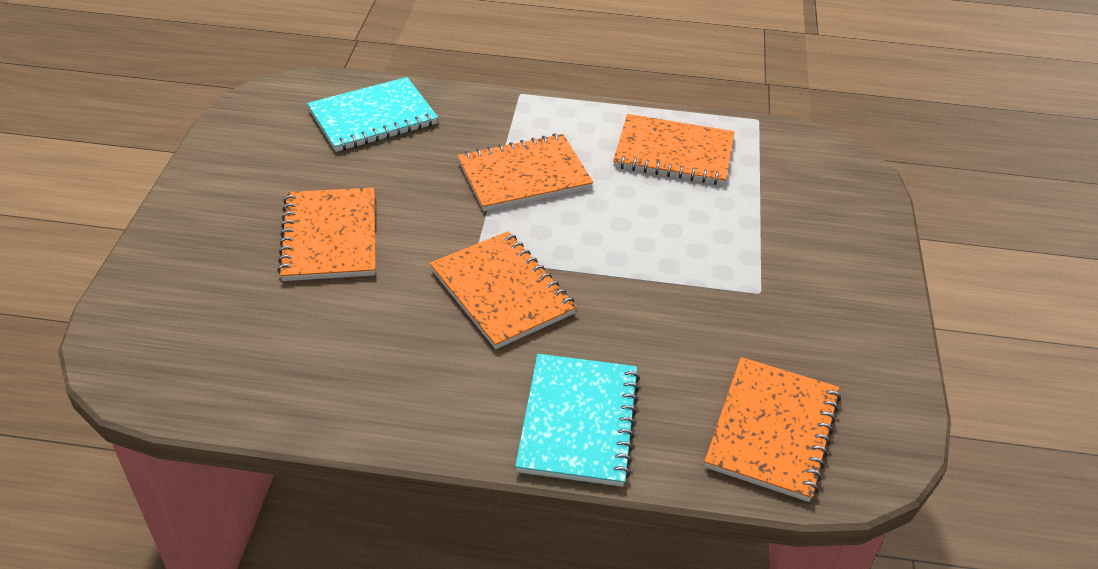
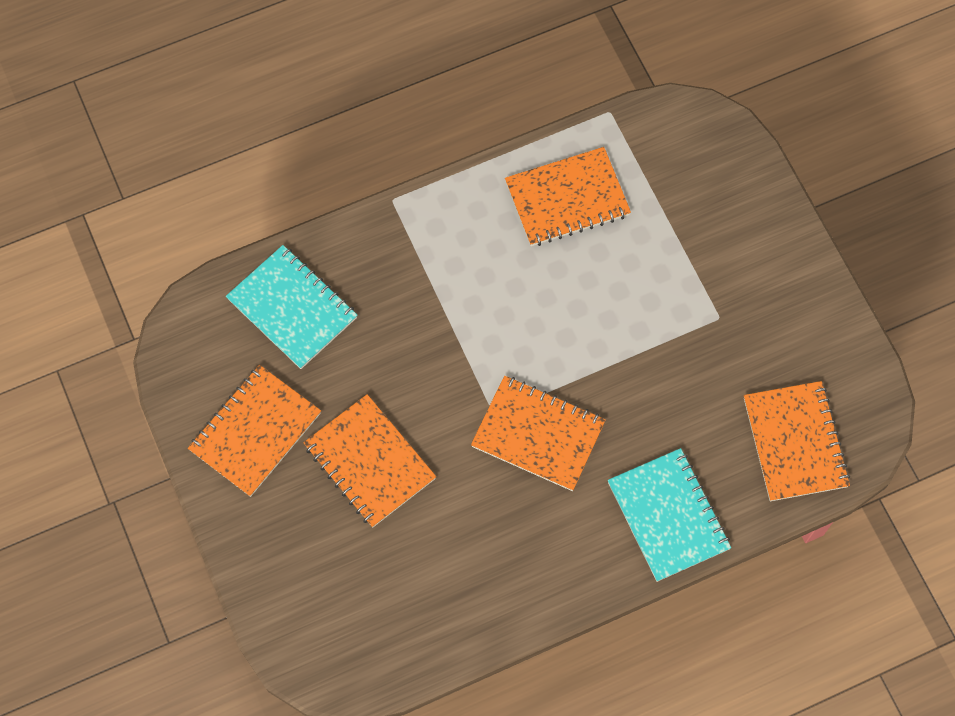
camera: 30 degrees left, 25 degrees up
turquoise notebook [307,77,438,152] -> turquoise notebook turned 75 degrees counterclockwise [226,245,357,369]
orange notebook [457,134,593,212] -> orange notebook moved to [188,365,321,497]

